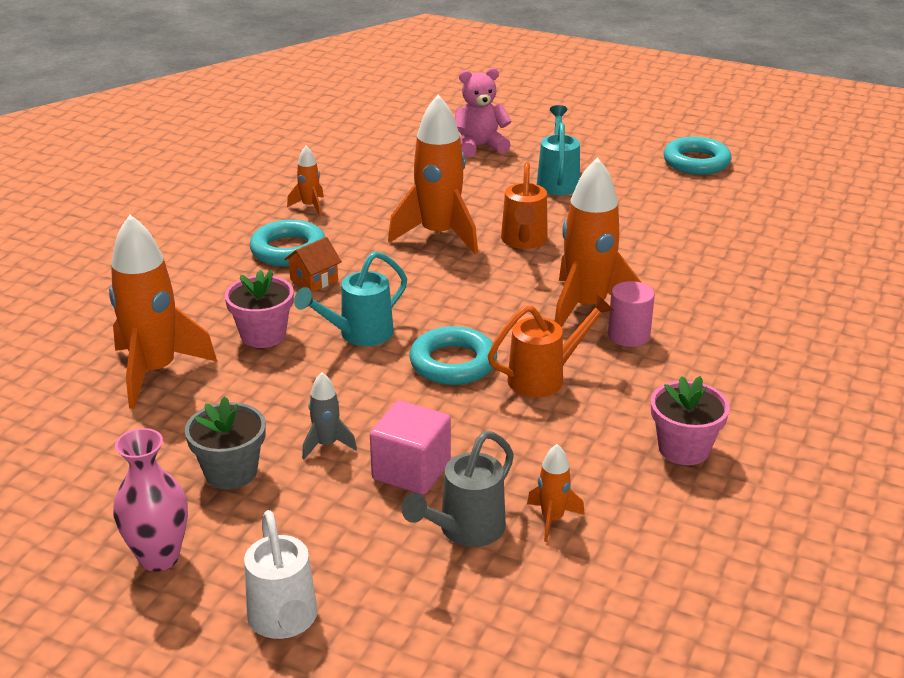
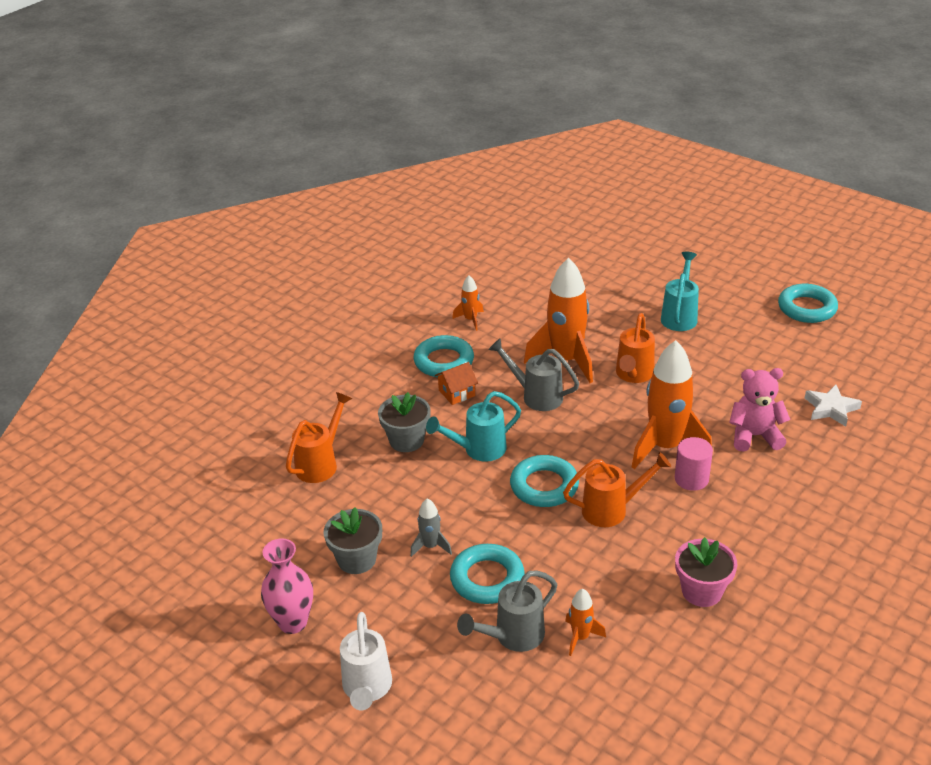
camera: 15 degrees right, 5 degrees up
orange rocket [109,215,217,409] -> orange watering can [286,392,352,483]
pink flower pot [225,270,294,348] -> grey flower pot [378,392,431,452]
pink cube [370,401,451,495] -> turquoise ring [450,544,525,604]
pink teddy bear [455,67,512,157] -> pink teddy bear moved to [729,368,790,452]
none -> grey watering can [489,338,579,411]
none -> white star [805,385,862,427]

